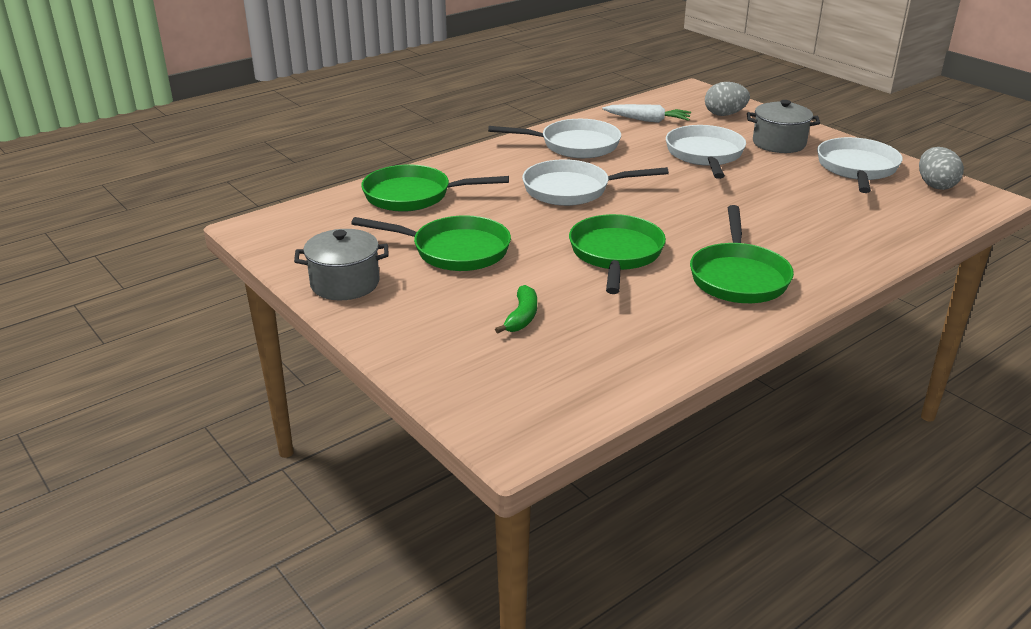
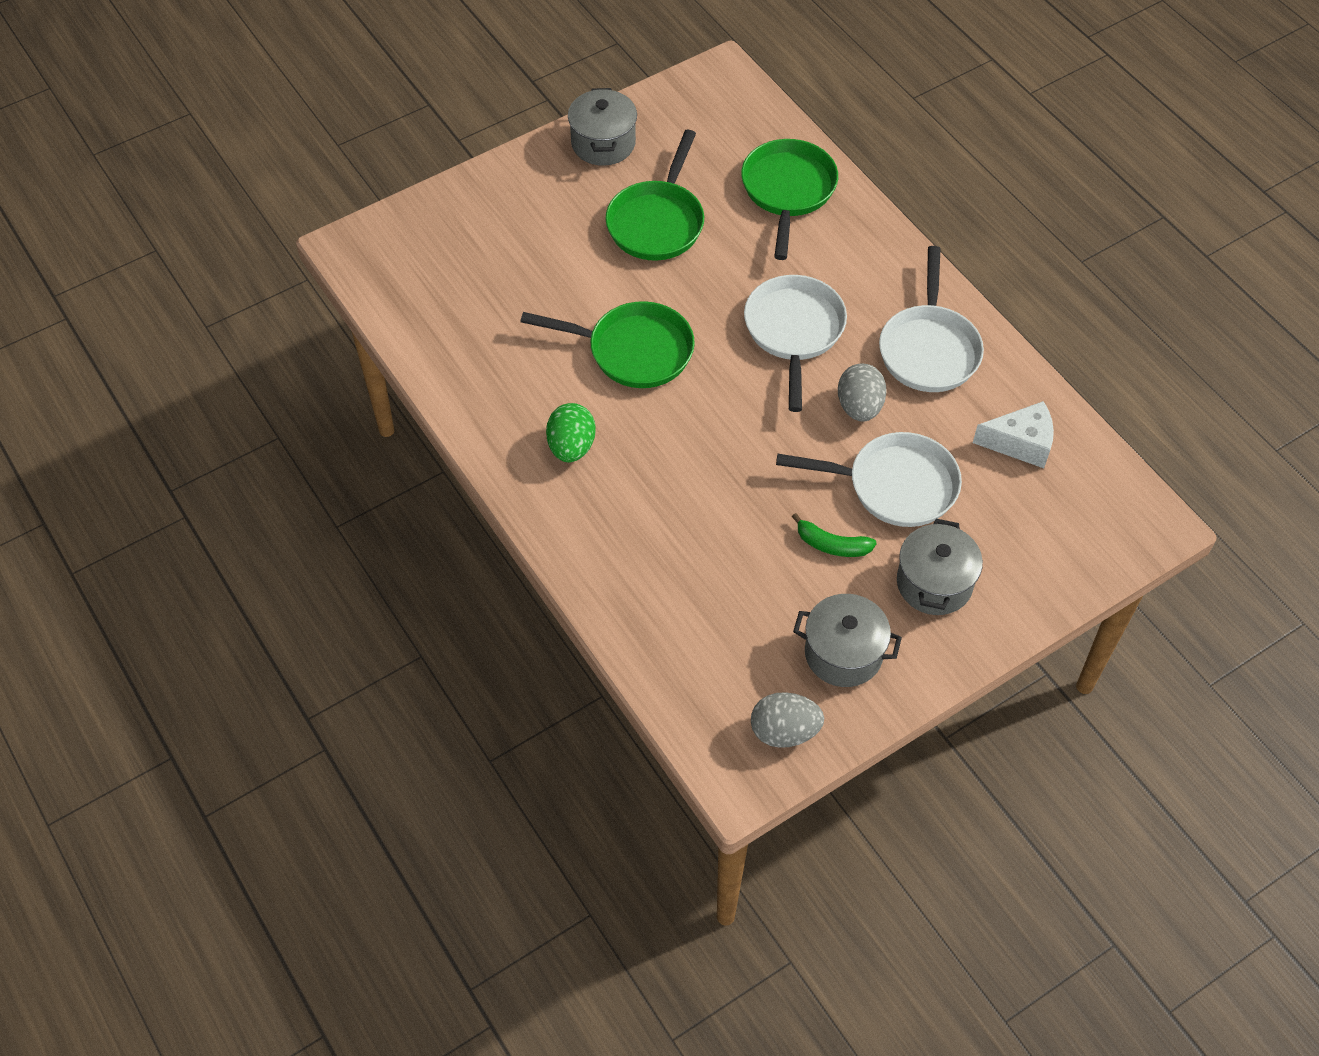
camera: 95 degrees right, 25 degrees up
green banana [495,285,537,334] -> green banana moved to [792,513,877,557]
white carrot [602,104,691,123] -> white cheese [973,401,1054,468]
green pan [690,205,794,303] -> green egg [546,403,596,462]
grey egg [705,82,750,116] -> grey egg moved to [838,363,887,422]
white pan [817,137,903,193] -> grey pot [793,594,902,687]

